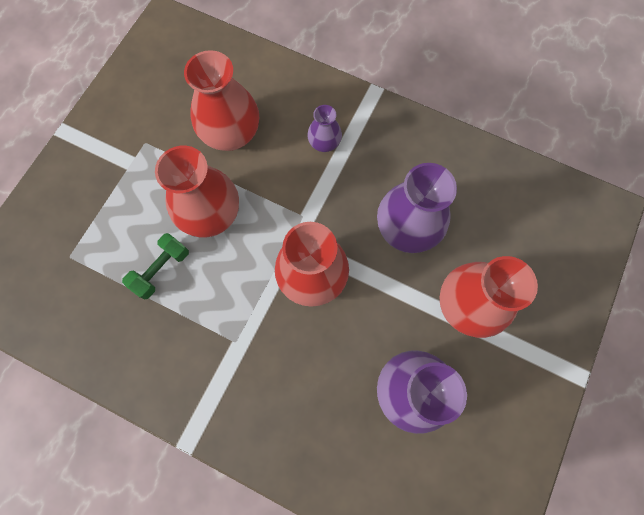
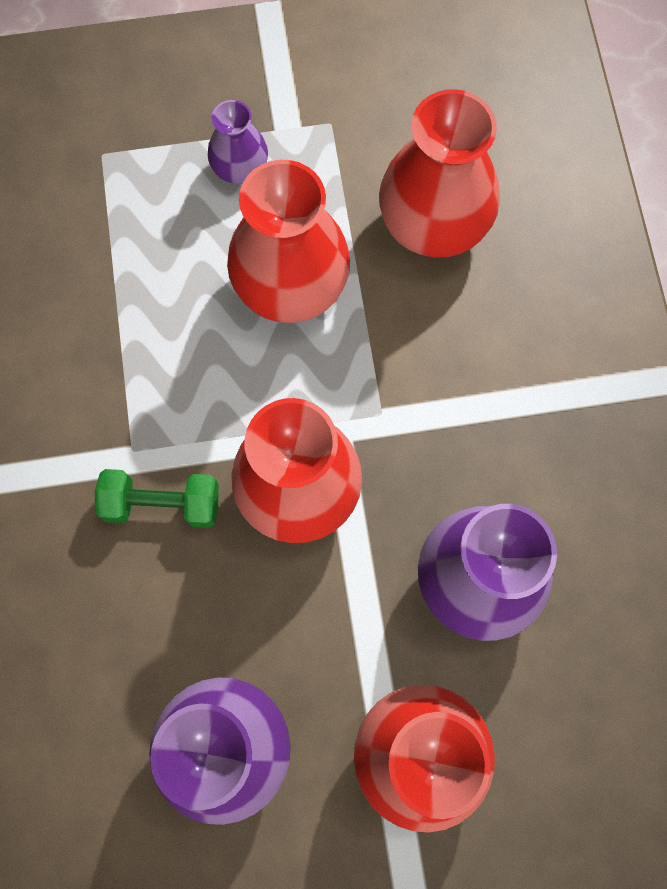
camera: 55 degrees right, 0 degrees up
green dumbbell [122,233,189,300] -> green dumbbell moved to [95,469,219,528]
purple vase [307,105,342,152] -> purple vase moved to [208,100,268,184]

